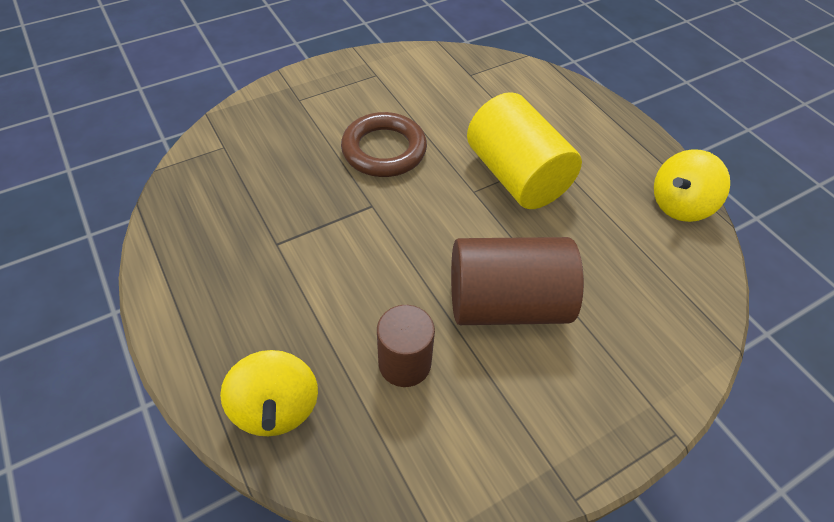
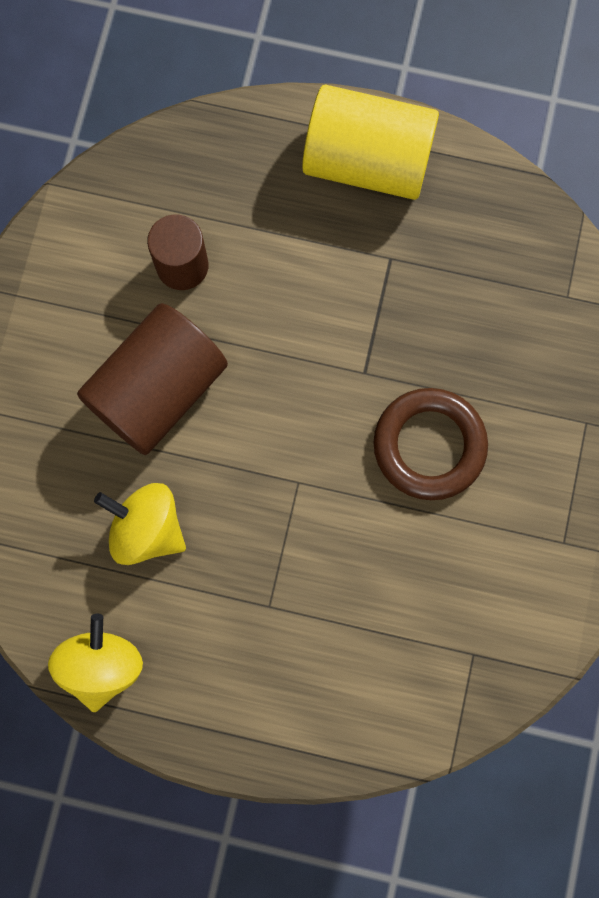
camera: 135 degrees right, 25 degrees up
yellow spinning top [220,350,318,436] -> yellow spinning top moved to [94,483,186,565]
yellow cylinder [467,92,582,209] -> yellow cylinder moved to [302,85,439,200]

